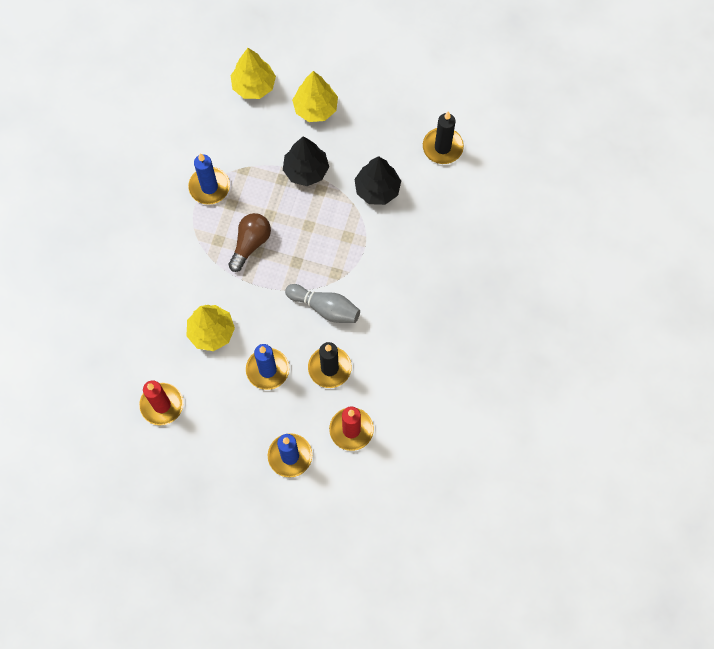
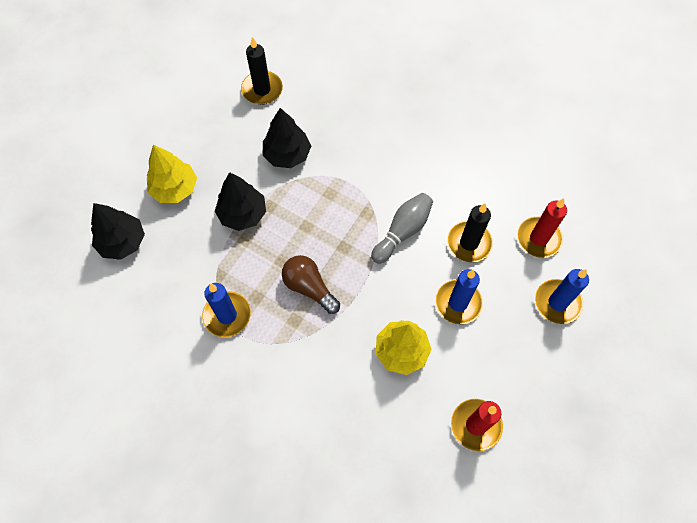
camera: 75 degrees left, 5 degrees down
yellow tree [231,48,276,99] -> black tree [91,203,145,260]

